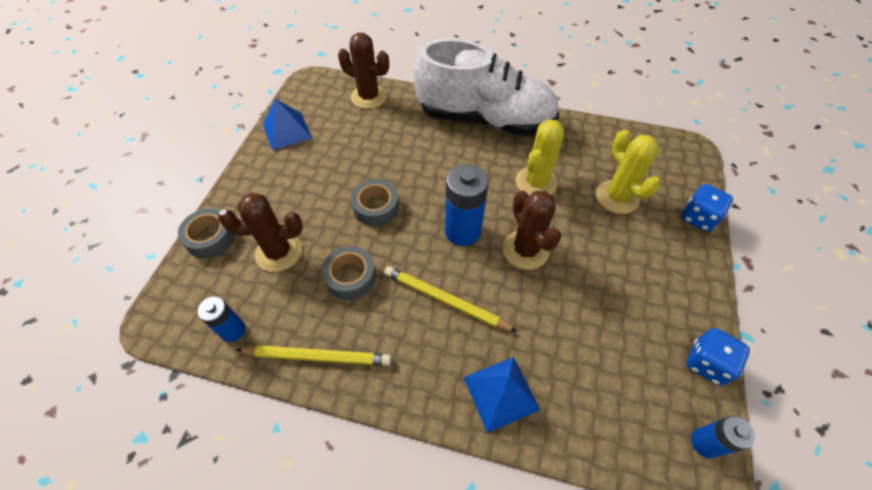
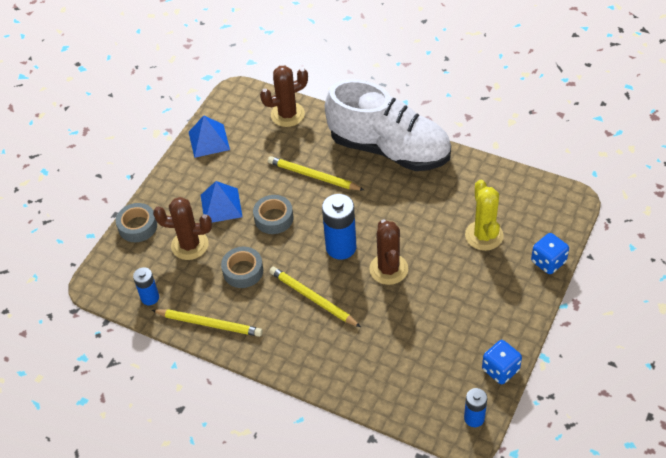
camera: 15 degrees right, 5 degrees down
brown cactus [338,33,389,109] -> brown cactus turned 60 degrees counterclockwise [260,66,308,127]
blue pyramid [464,357,540,433] -> blue pyramid moved to [201,181,242,223]
yellow cactus [516,119,565,196] -> none
none -> yellow pencil [268,156,364,190]

